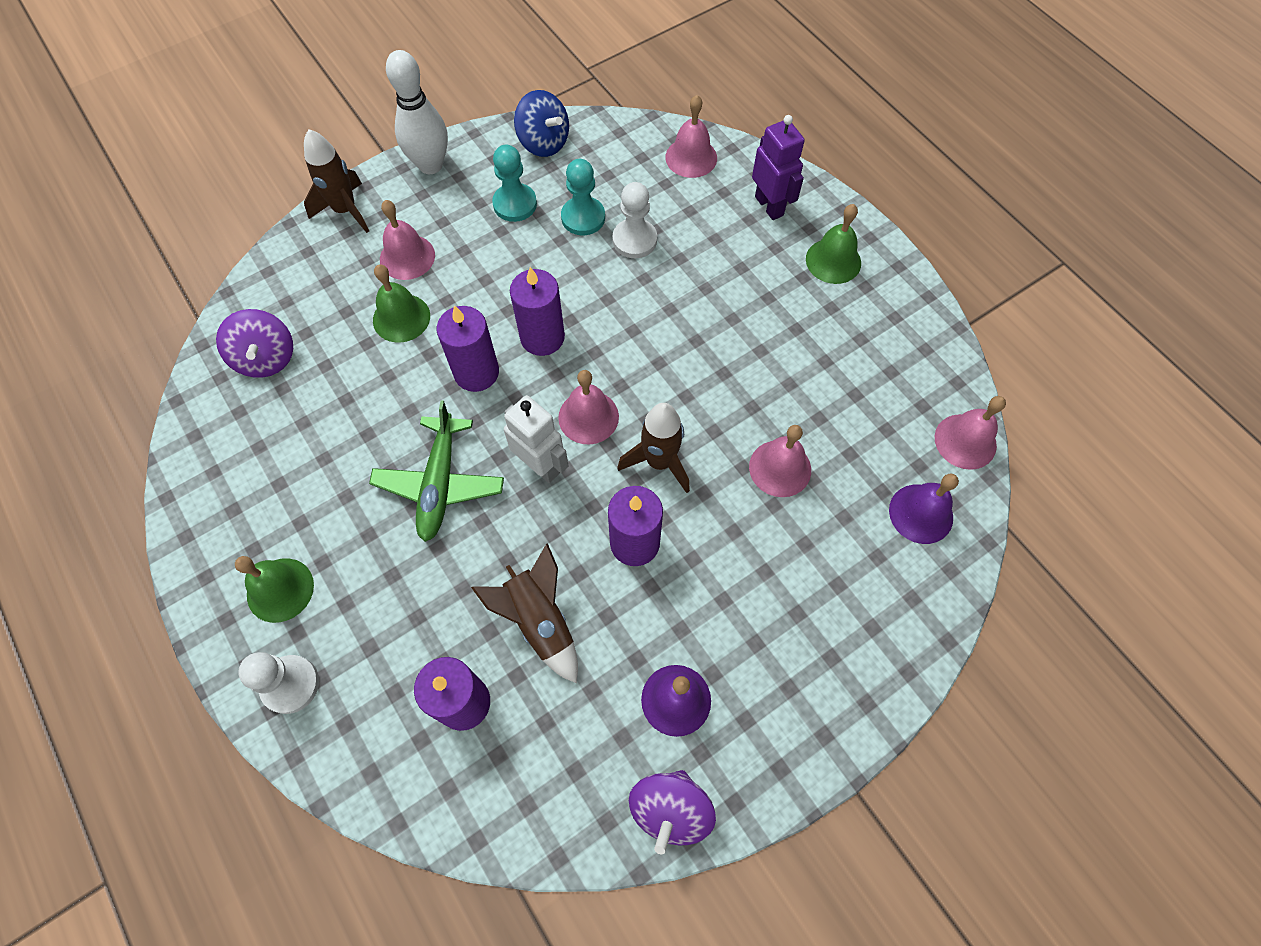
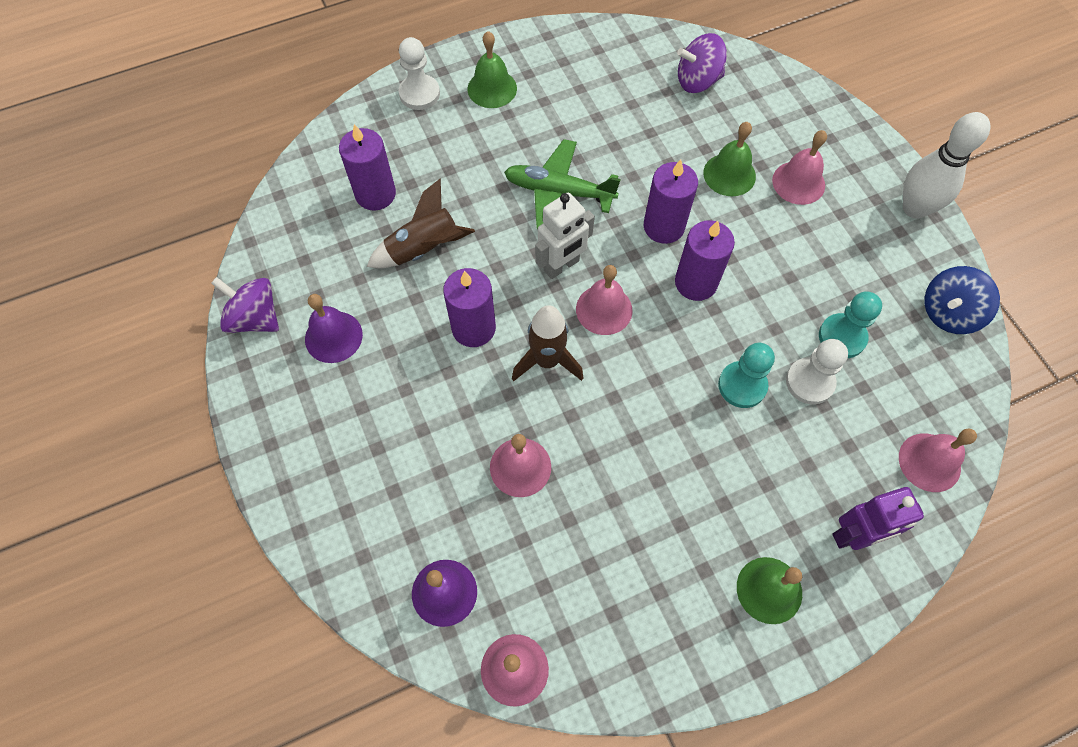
camera: 100 degrees right, 0 degrees up
brown rocket [304,129,369,233] -> none
turquoise pawn [492,145,537,222] -> turquoise pawn moved to [718,343,775,408]

